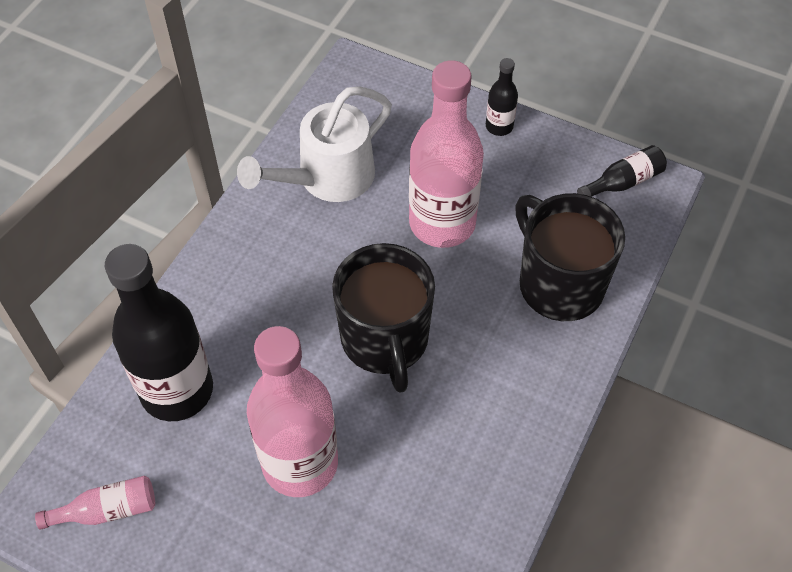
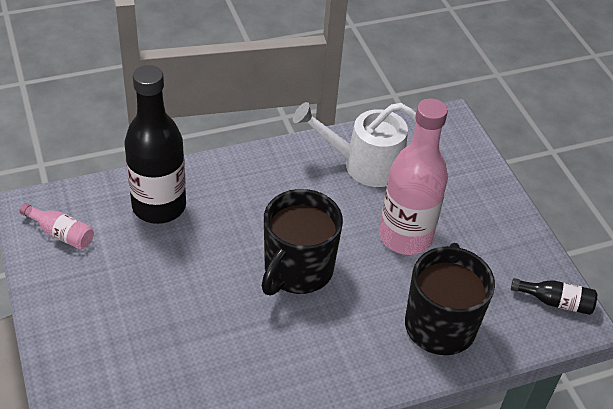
camera: 40 degrees right, 10 degrees down
pink bottle [247,326,338,497] -> none
black bottle [486,58,518,136] -> none

